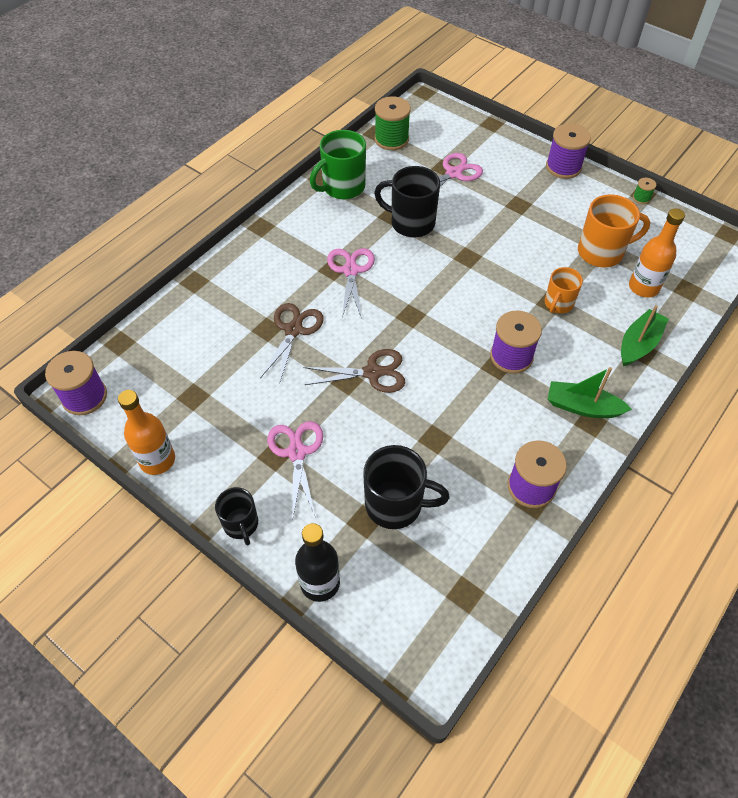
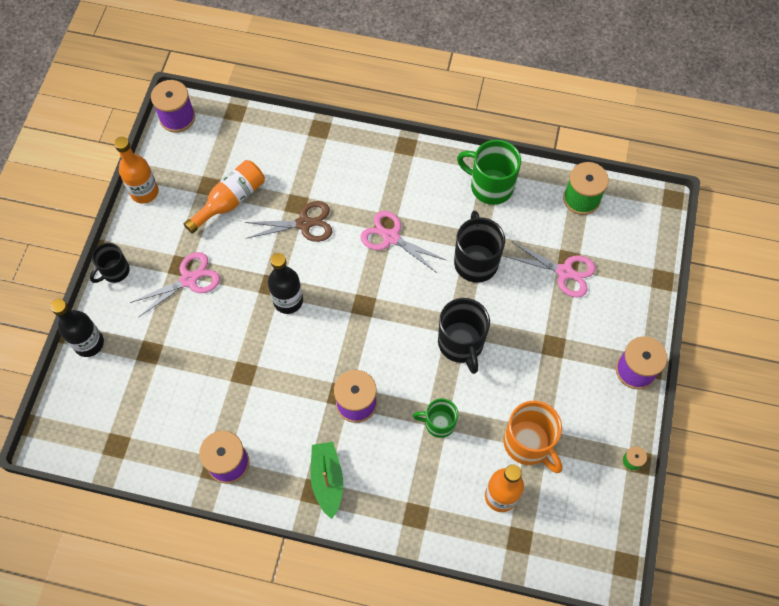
camera: 65 degrees right, 10 degrees up
brown scissors [304,349,405,393] -> black bottle [268,253,303,314]
pink scissors [327,248,375,317] -> pink scissors turned 120 degrees counterclockwise [360,211,446,273]
black mug [363,445,450,529] -> black mug moved to [438,298,490,374]
orange mug [545,267,583,313] -> green mug [413,398,458,438]
green boat [621,305,669,366] -> none
none -> orange bottle [184,160,265,234]

